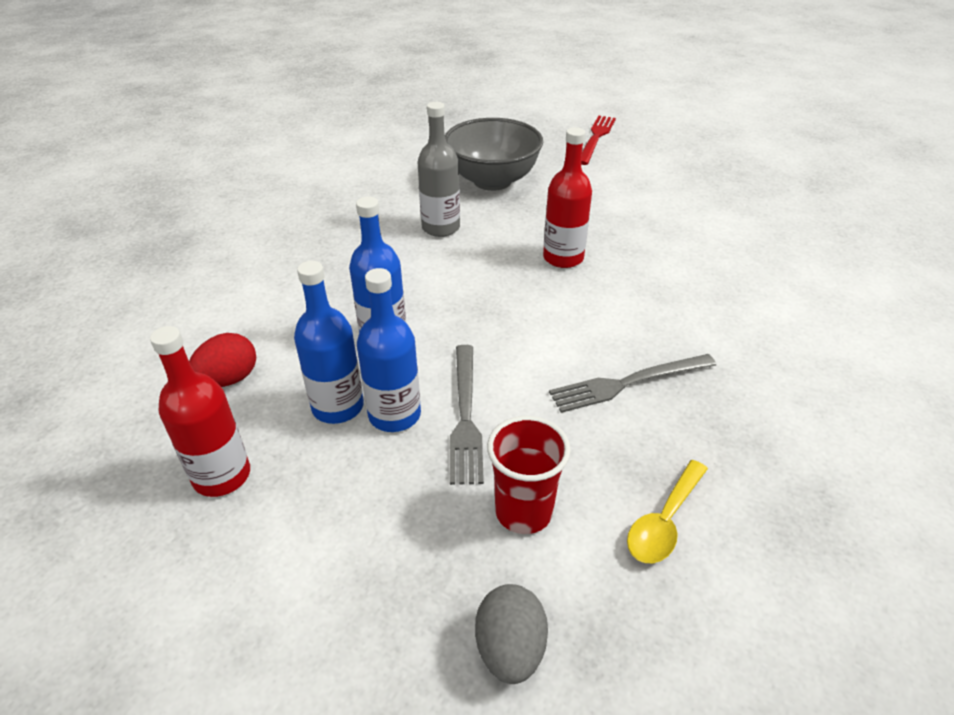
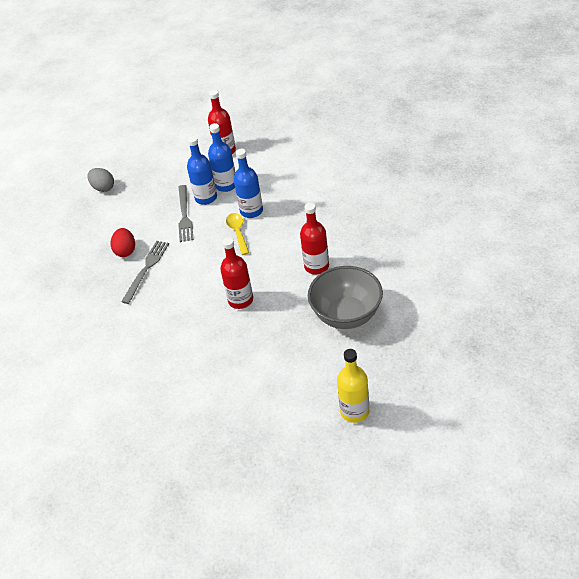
camera: 135 degrees right, 5 degrees up
red egg [189,333,256,387] -> red egg moved to [111,228,135,257]
grey bottle [418,102,460,237] -> red bottle [300,203,329,274]
grey fork [450,345,484,485] -> grey fork turned 135 degrees counterclockwise [178,185,194,242]
red cup [487,416,571,534] -> none
red fork [581,116,616,165] -> yellow bottle [337,349,369,423]
yellow spoon [627,460,708,563] -> yellow spoon moved to [226,213,249,255]

